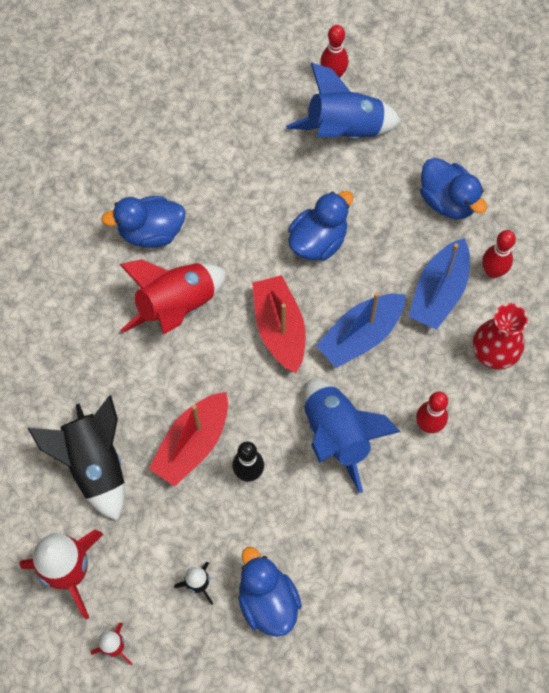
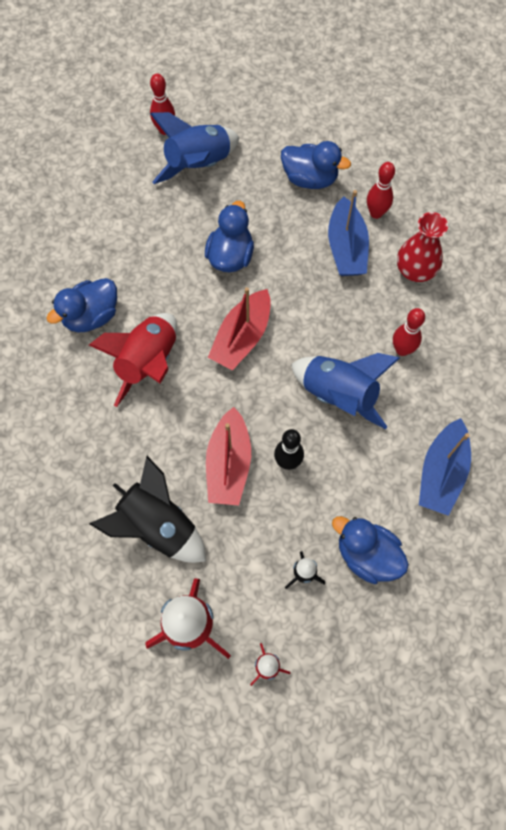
camera: 30 degrees left, 0 degrees up
red boat [252,275,306,373] -> red boat turned 105 degrees counterclockwise [208,287,271,370]
blue boat [316,292,405,368] -> blue boat moved to [419,418,471,516]

